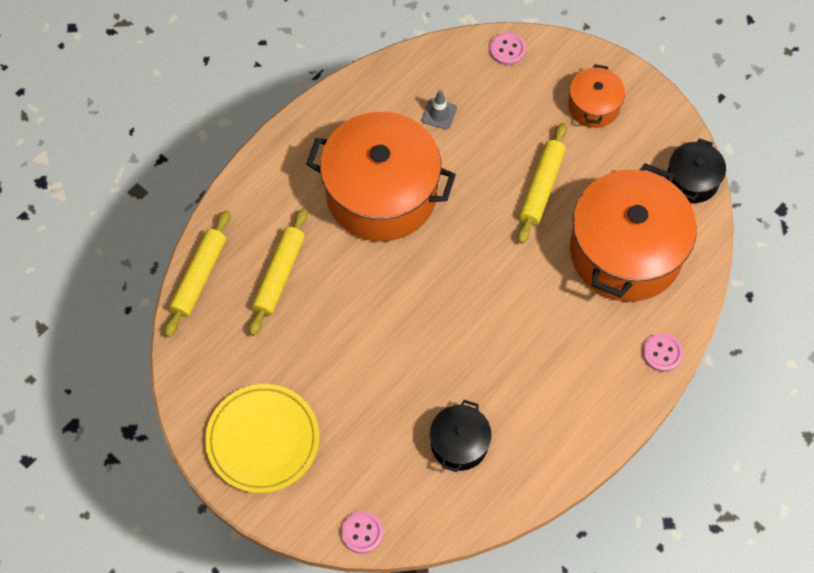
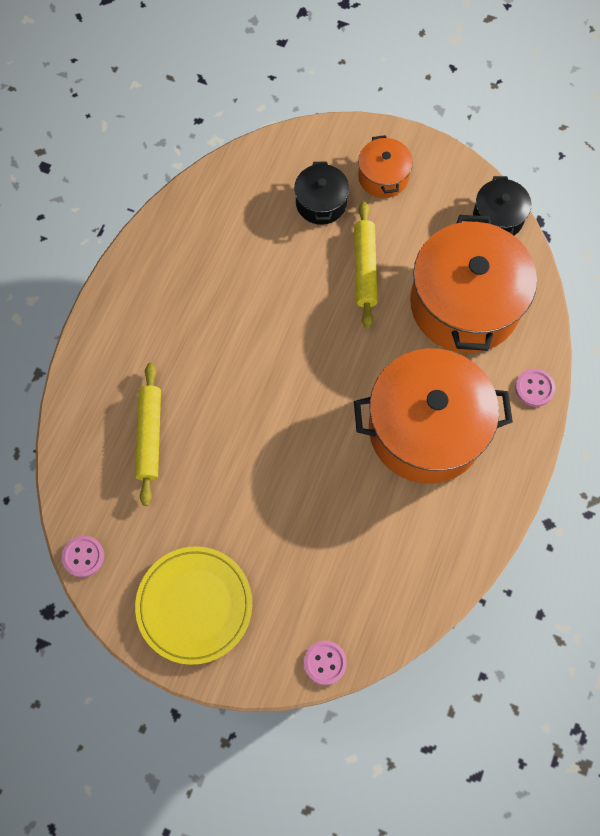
camera: 20 degrees left, 5 degrees up
yellow rolling pin [165,210,230,337] -> none
orange pot [306,112,456,241] -> orange pot moved to [354,348,513,484]
grey traffic cone [422,90,457,130] -> none
black pot [430,400,491,472] -> black pot moved to [294,161,349,225]
pink button [490,32,526,65] -> pink button moved to [62,536,104,578]

